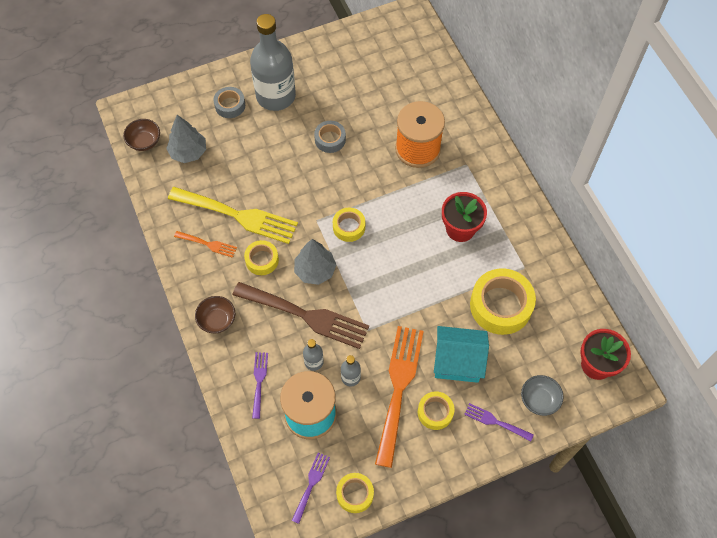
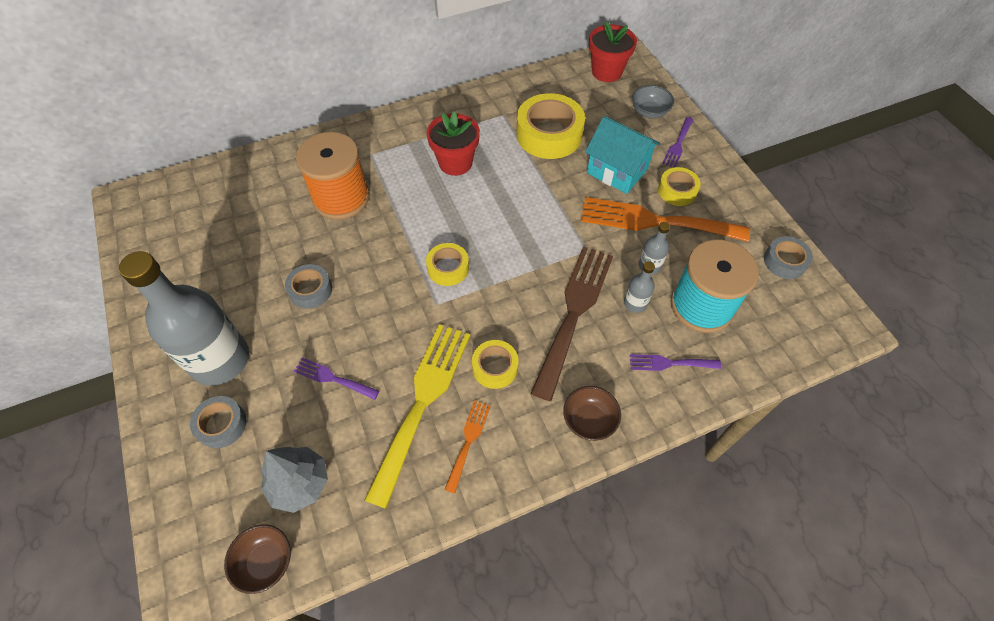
camera: 90 degrees left, 5 degrees down
purple fork [291,452,330,524] -> purple fork moved to [294,358,379,400]
grey tree [294,239,336,285] -> none
yellow tape [336,473,374,513] -> grey tape [764,236,813,279]
turquoise house [434,326,489,383] -> turquoise house turned 60 degrees counterclockwise [585,116,661,194]

